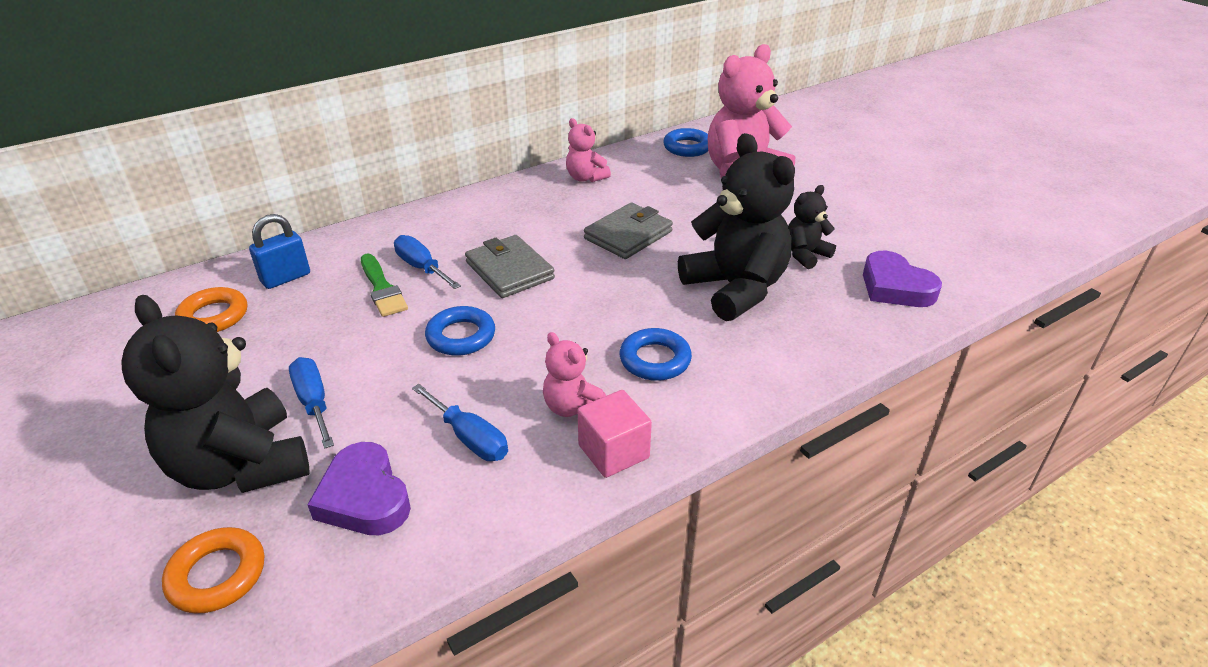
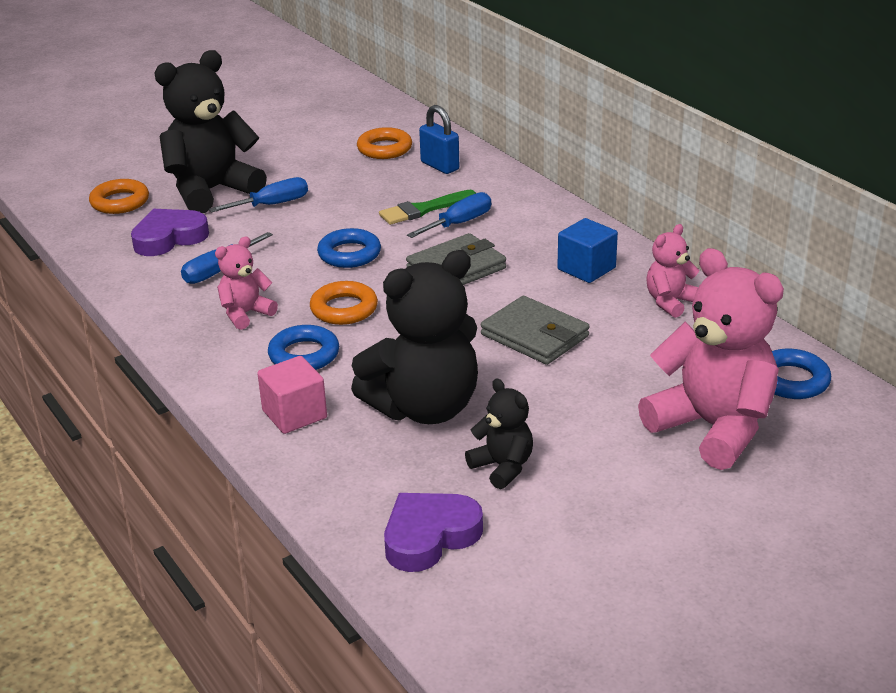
camera: 90 degrees right, 5 degrees down
pink cube [577,390,652,478] -> pink cube moved to [257,356,327,434]
none -> orange ring [310,281,378,325]
none -> blue cube [557,218,618,283]

